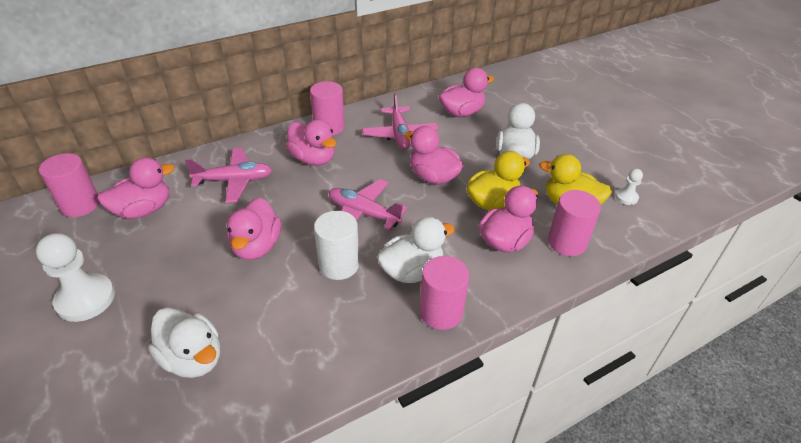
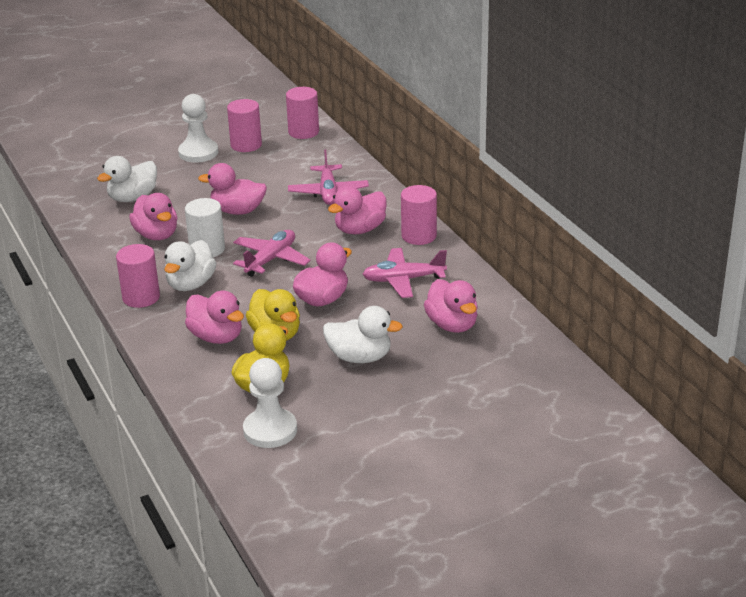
camera: 95 degrees right, 10 degrees down
pink duck [97,157,175,219] -> pink duck moved to [129,193,177,240]
white duck [377,217,455,283] -> white duck turned 45 degrees clockwise [164,240,216,291]
pink cylinder [548,190,601,256] -> pink cylinder moved to [227,99,262,152]
white pawn [615,169,643,205] -> white pawn [243,358,297,448], size x2.02

